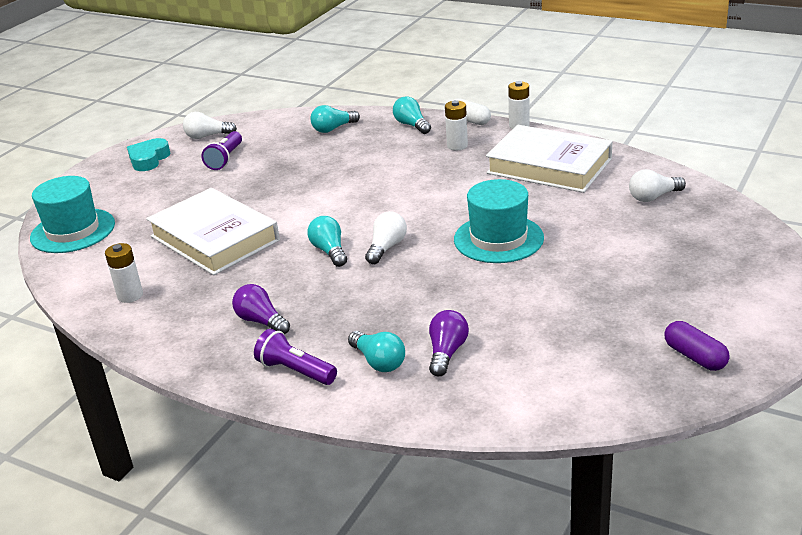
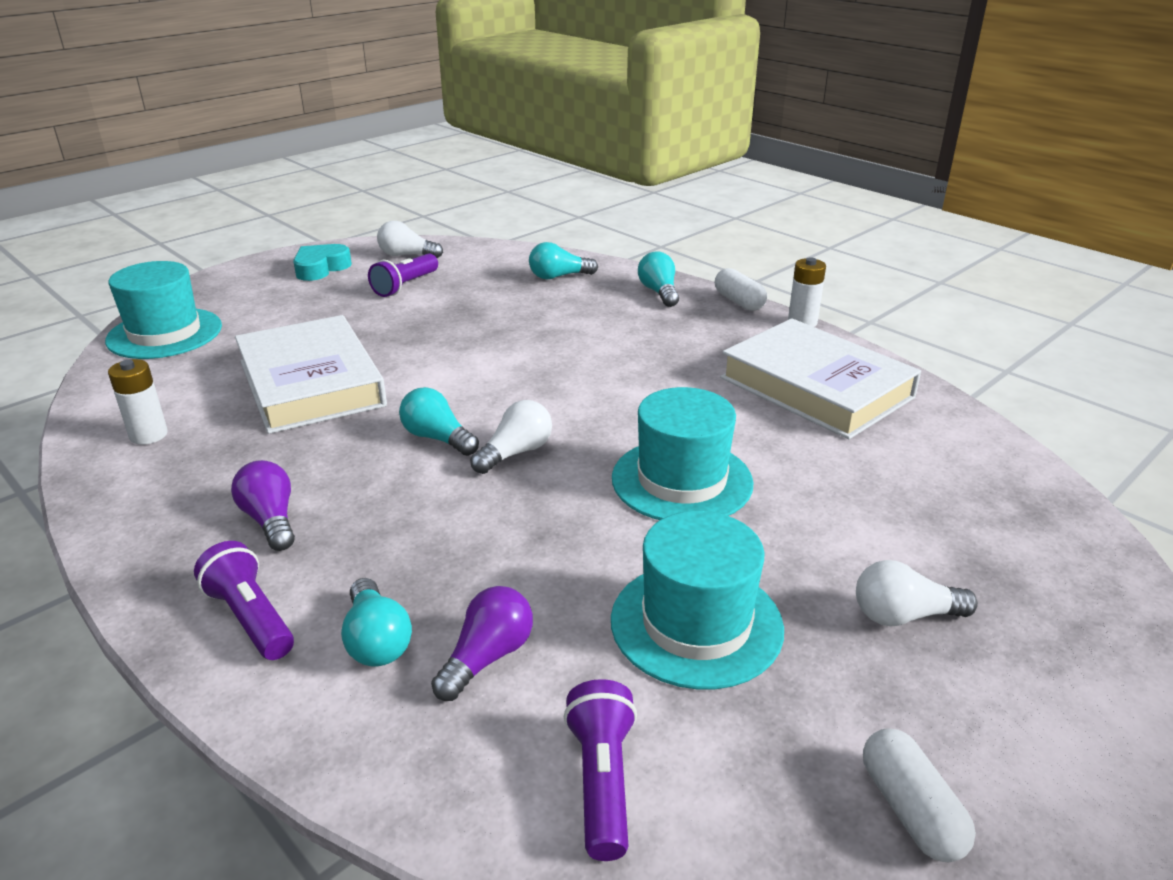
camera: 15 degrees right, 0 degrees up
turquoise light bulb [307,216,347,267] -> turquoise light bulb turned 45 degrees counterclockwise [399,387,479,456]
white battery [445,100,468,150] -> none
white light bulb [629,169,686,202] -> white light bulb moved to [856,560,978,626]
purple capsule [664,321,729,371] -> white capsule [863,728,976,862]
none -> purple flashlight [564,679,637,861]
none -> turquoise hat [611,511,784,690]

